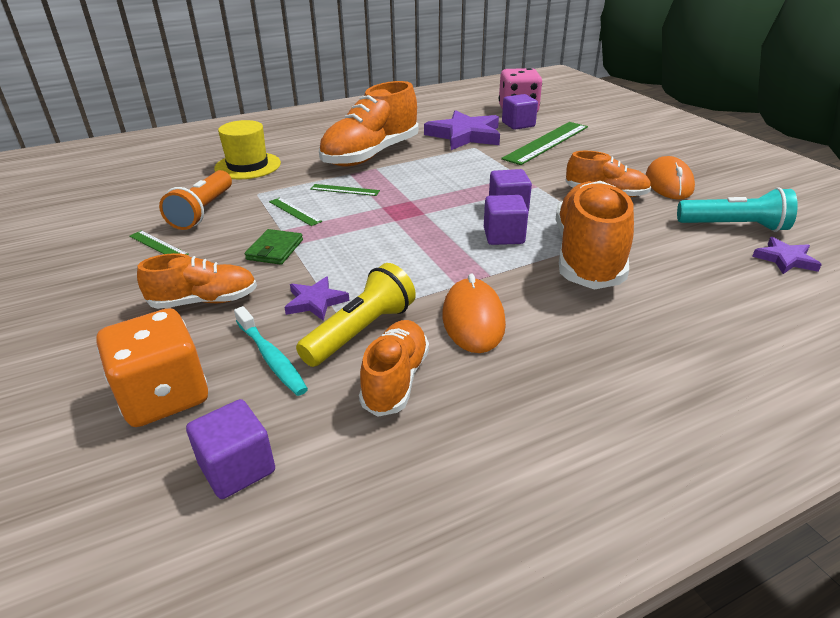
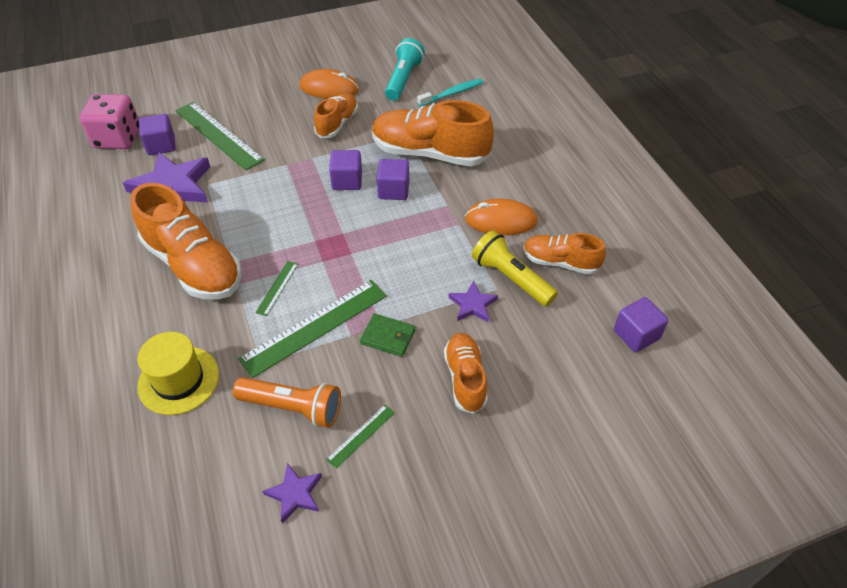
camera: 85 degrees left, 15 degrees up
orange dice [96,308,208,427] -> none
turquoise toothbrush [234,306,308,396] -> turquoise toothbrush moved to [417,79,484,107]
green ruler [269,198,322,226] -> green ruler [238,280,387,378], size x2.14
purple star [752,237,822,274] -> purple star moved to [262,463,322,523]

